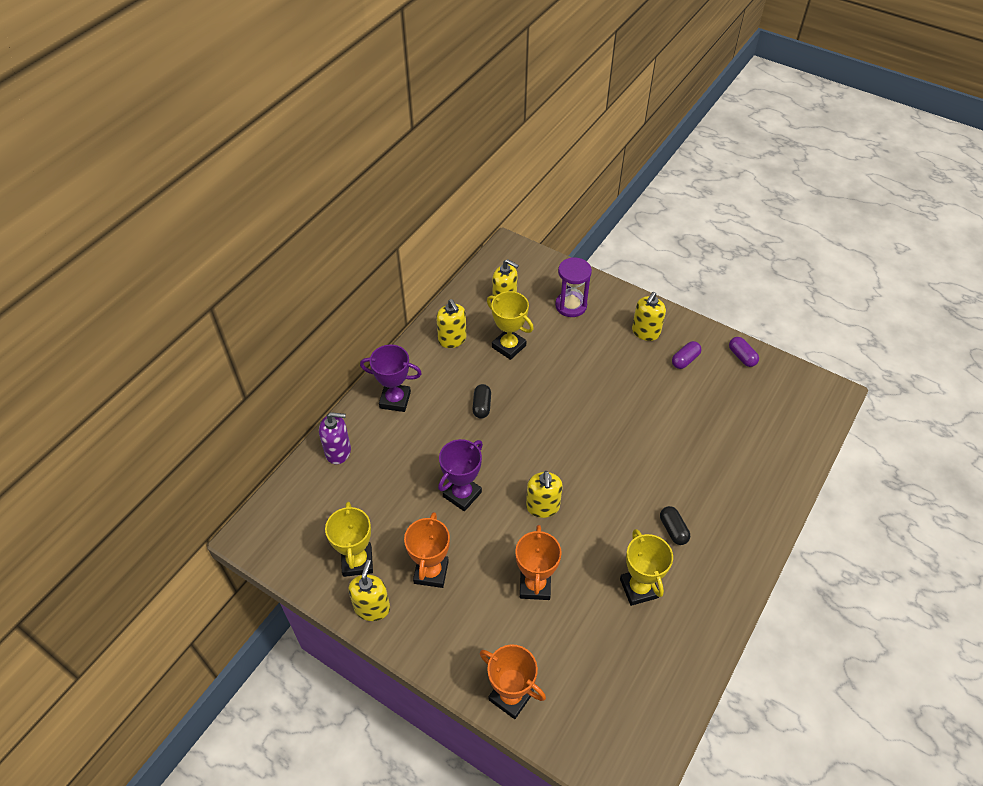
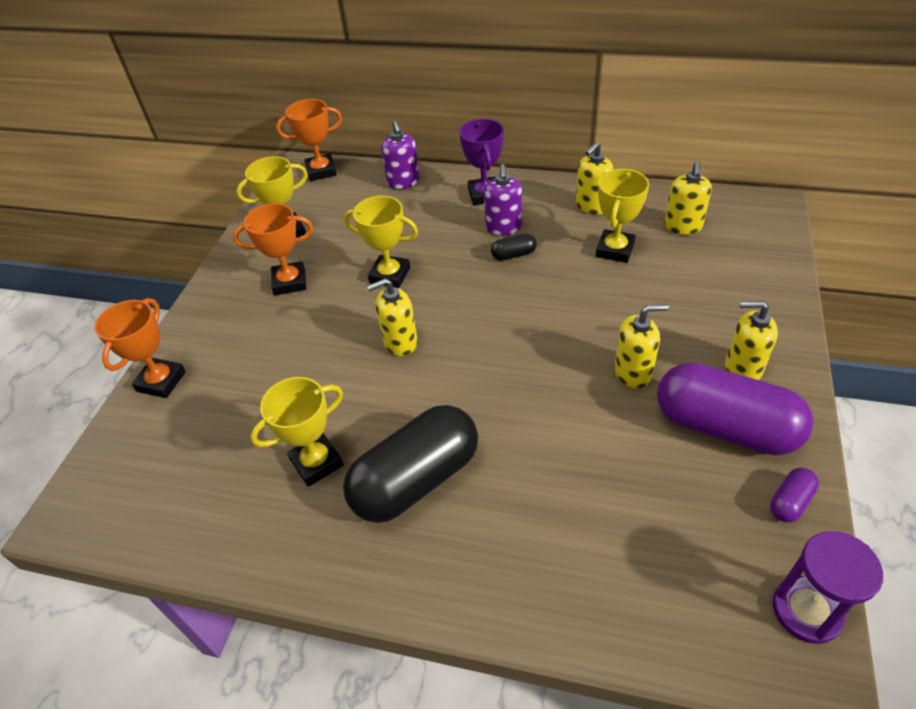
camera: 75 degrees right, 5 degrees down
yellow soap dispenser [348,560,390,621] -> yellow soap dispenser moved to [614,304,669,389]
purple trophy [438,439,483,511] -> yellow trophy [344,196,418,288]
orange trophy [515,525,562,600] -> orange trophy moved to [276,99,342,181]
purple hourglass [555,257,592,317] -> purple hourglass moved to [773,531,883,644]
black capsule [660,506,690,545] -> black capsule [343,405,478,523], size x2.42
purple capsule [672,341,702,369] -> purple capsule [657,362,814,455], size x2.42
none -> purple soap dispenser [484,164,522,236]

